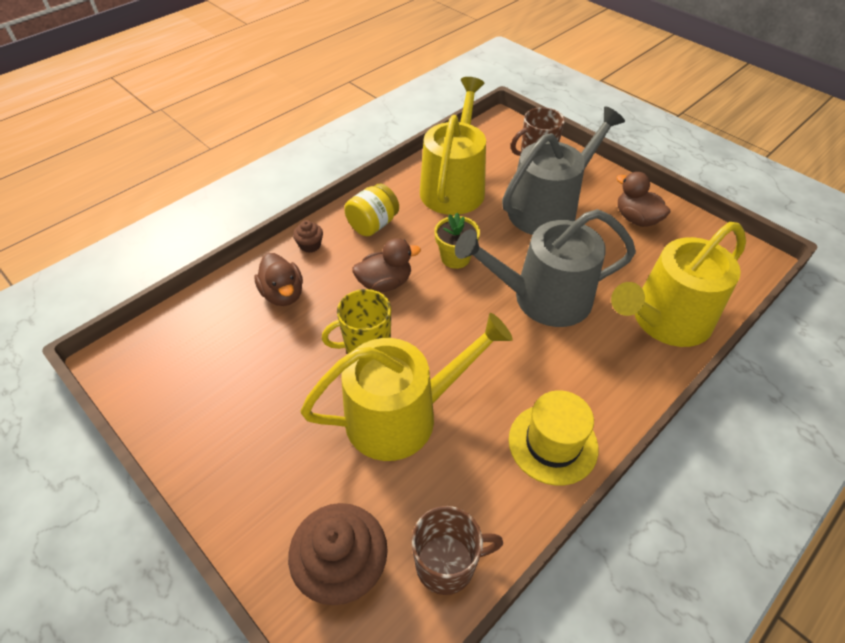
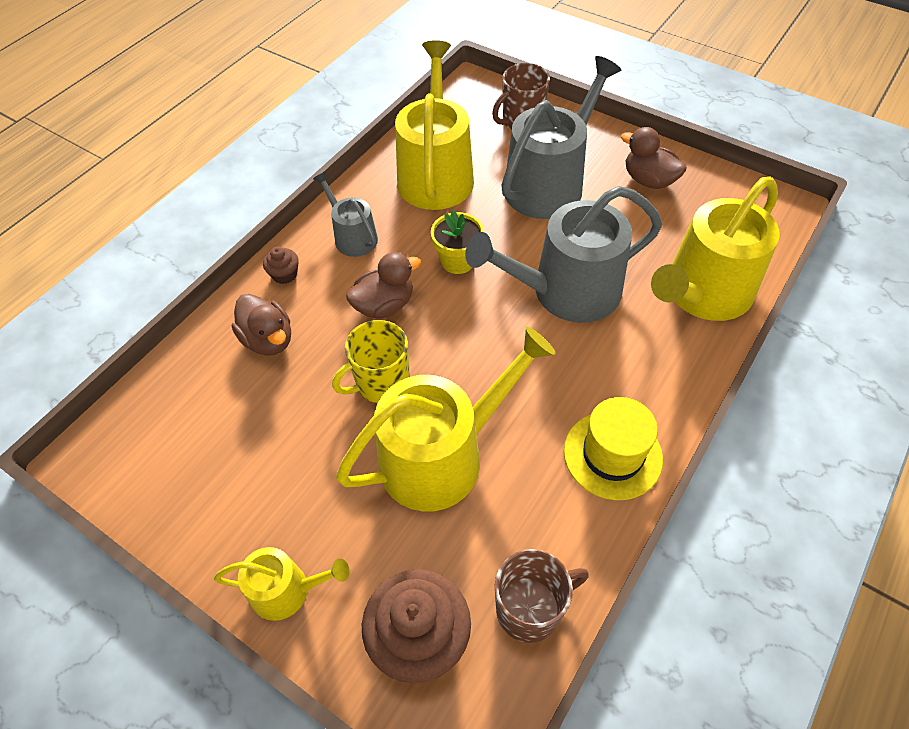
camera: 10 degrees left, 5 degrees up
yellow jar [344,184,399,237] -> grey watering can [313,171,378,257]
none -> yellow watering can [214,547,350,621]

